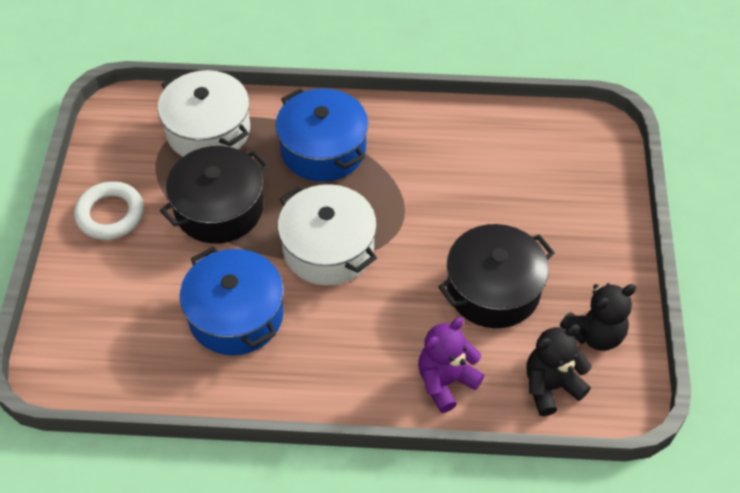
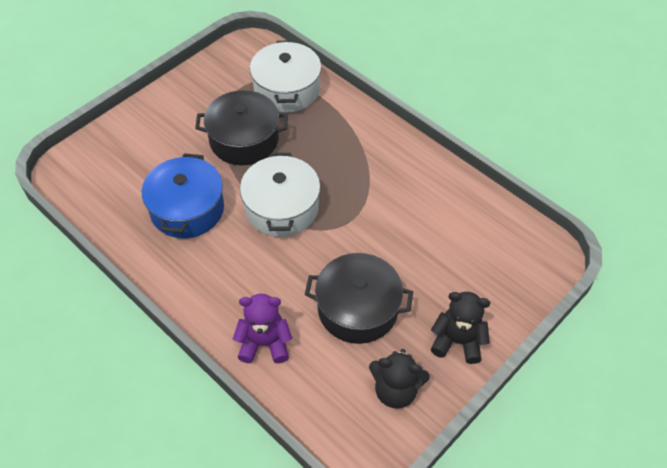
camera: 40 degrees right, 0 degrees up
white ring [74,181,144,240] -> none
blue pot [276,88,368,182] -> none
black teddy bear [526,324,592,416] -> black teddy bear moved to [431,292,490,364]

